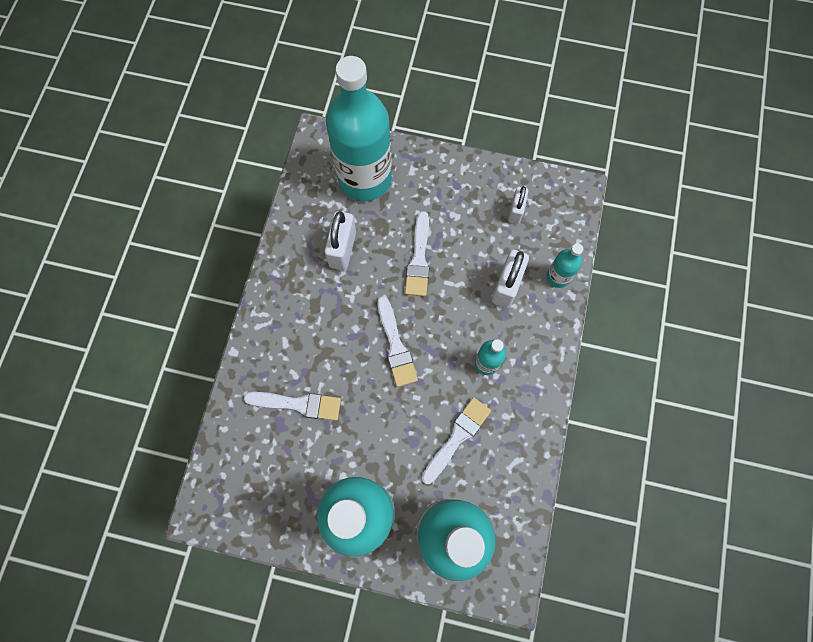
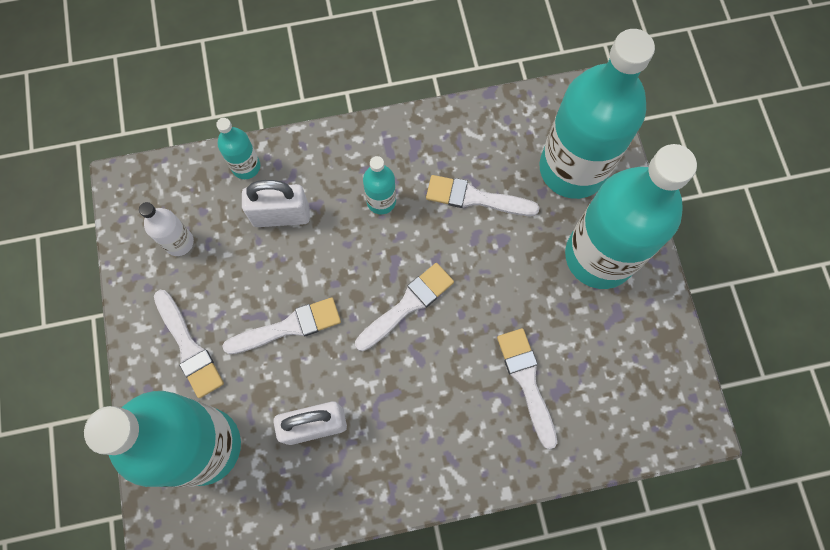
camera: 115 degrees left, 0 degrees up
white padlock [508,186,528,224] -> white bottle [139,202,194,256]
none -> white brush [154,290,224,398]

